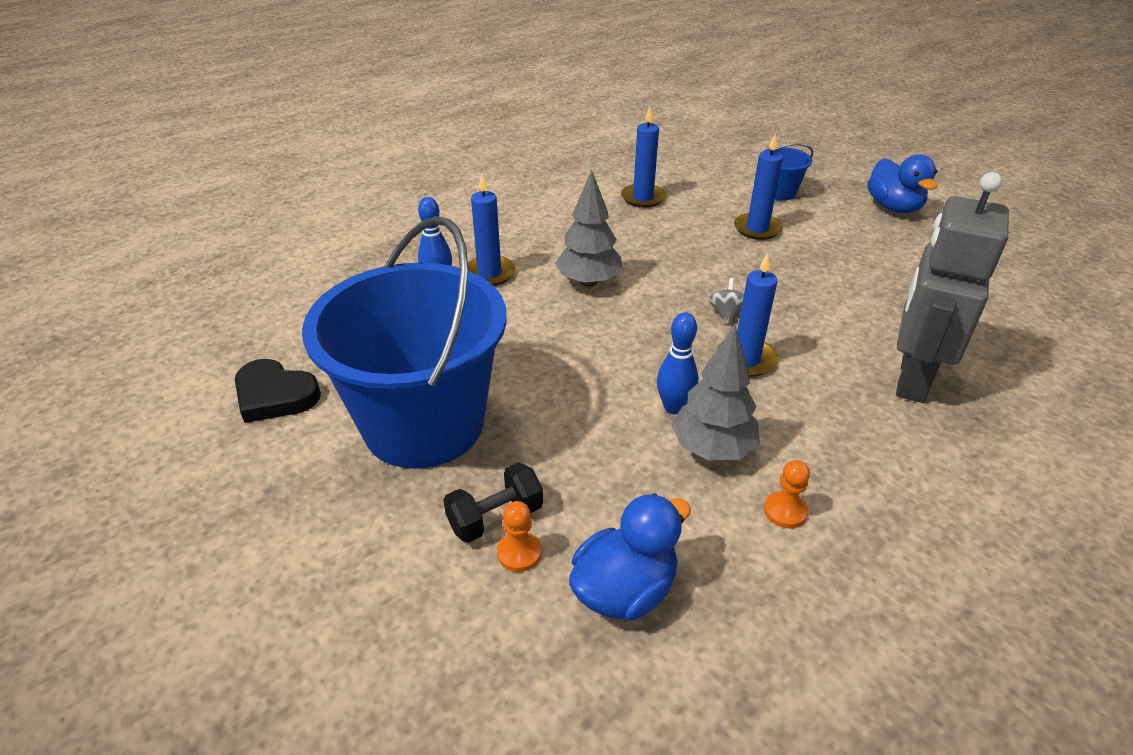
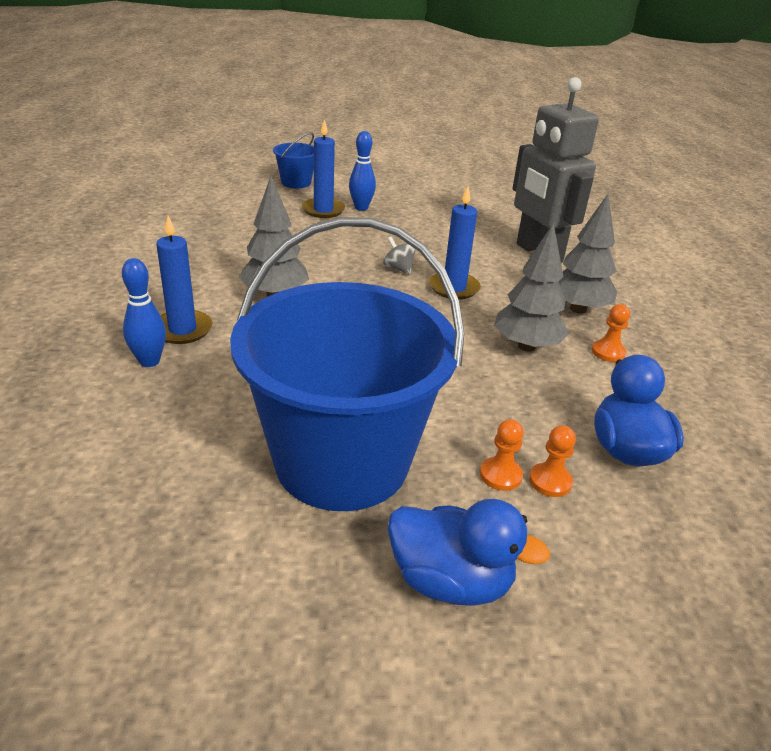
camera: 55 degrees left, 5 degrees down
black heart [235,359,321,423] -> none
black dumbbell [443,462,543,543] -> orange pawn [480,419,524,491]
blue candle [621,107,666,208] -> none
blue bowling pin [657,312,699,415] -> blue bowling pin moved to [349,131,376,211]
blue duck [868,154,938,213] -> blue duck moved to [387,499,550,606]
none -> grey tree [558,194,617,314]

